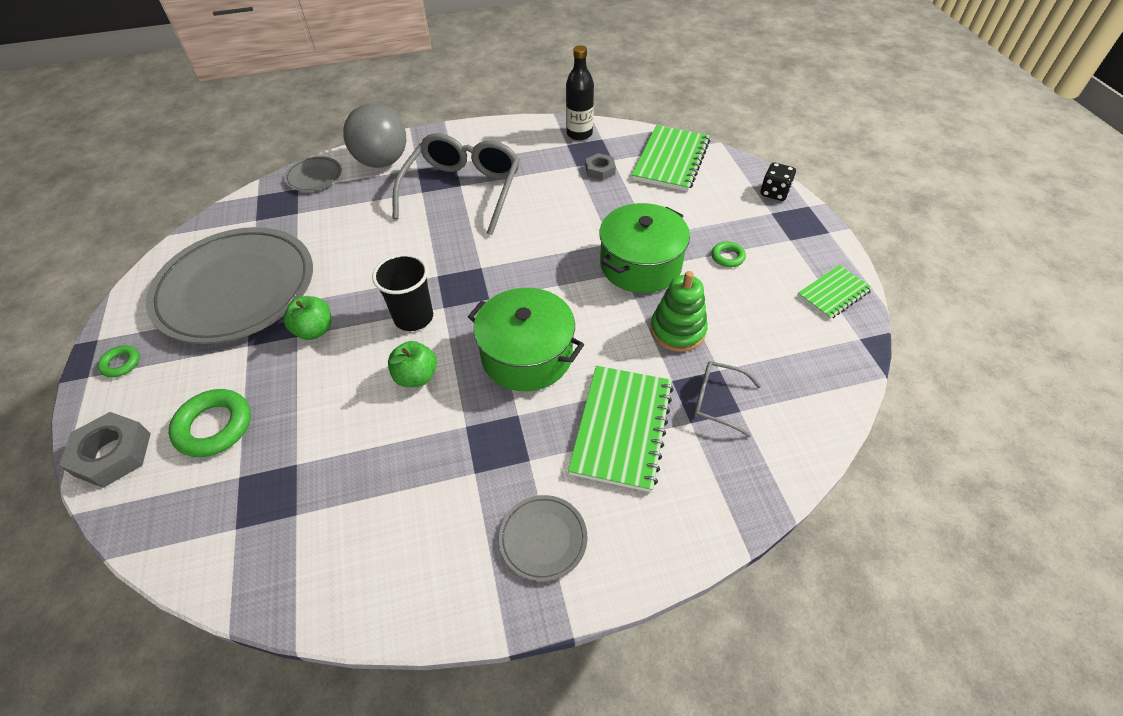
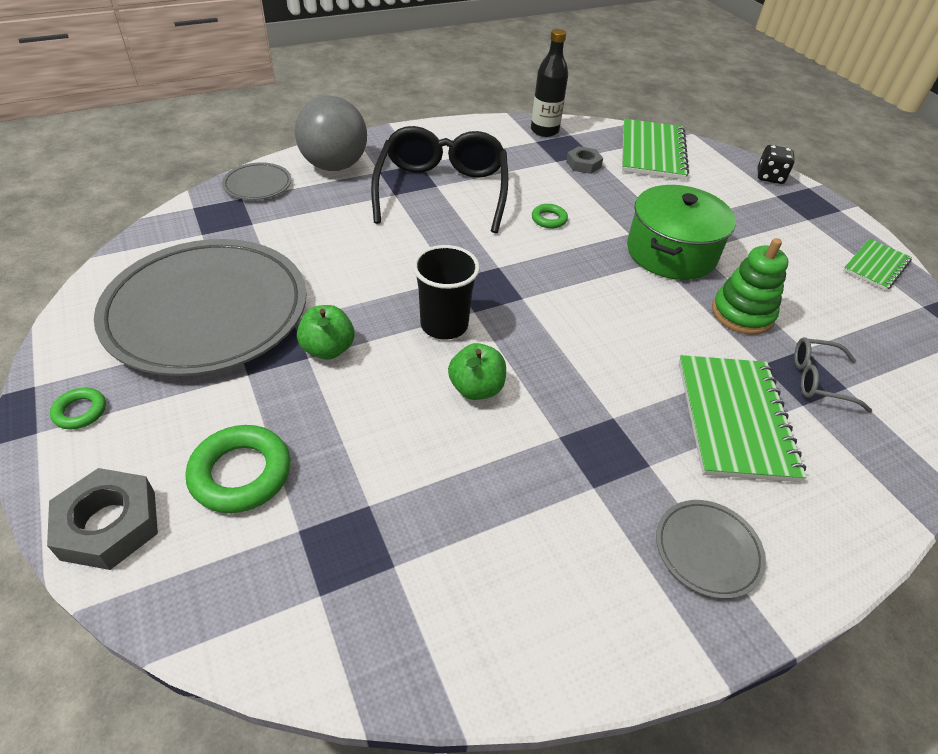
camera: 15 degrees left, 5 degrees down
grey glasses [392,133,520,235] -> black glasses [371,126,508,233]
green pot [468,288,584,391] -> none
green ring [712,242,746,267] -> green ring moved to [532,204,568,229]

